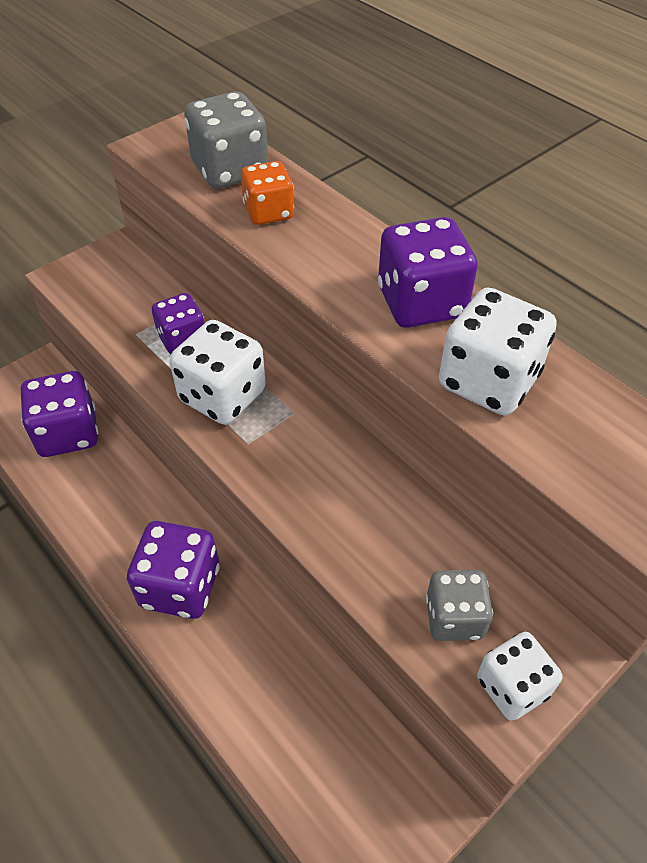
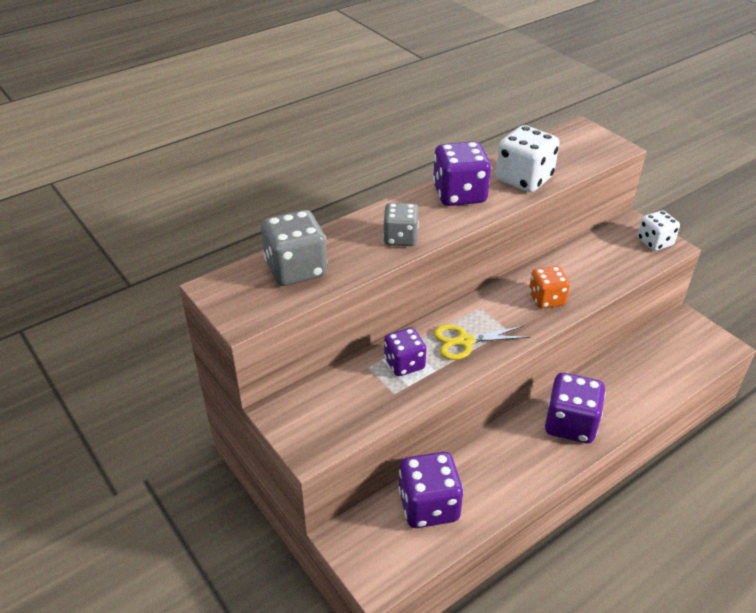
camera: 85 degrees left, 10 degrees down
white dice [169,320,266,425] -> yellow scissors [434,324,530,360]
orange dice [241,161,294,225] -> orange dice moved to [529,266,570,309]
grey dice [426,570,493,641] -> grey dice moved to [383,203,419,246]

